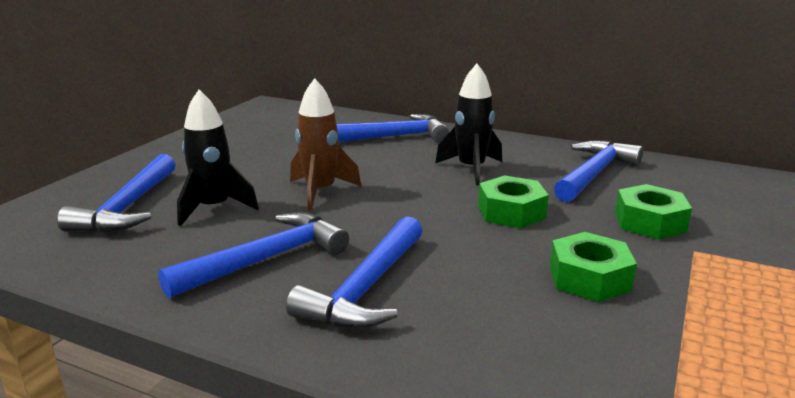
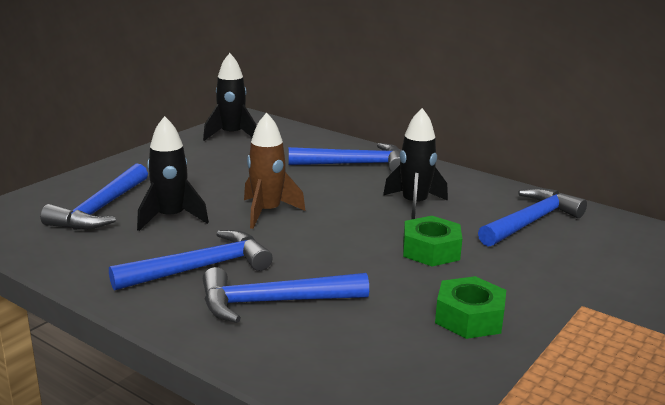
camera: 10 degrees right, 0 degrees up
blue hammer [286,216,422,329] -> blue hammer turned 45 degrees clockwise [203,267,369,323]
green nut [615,184,692,240] -> none
none -> black rocket [203,53,257,141]

